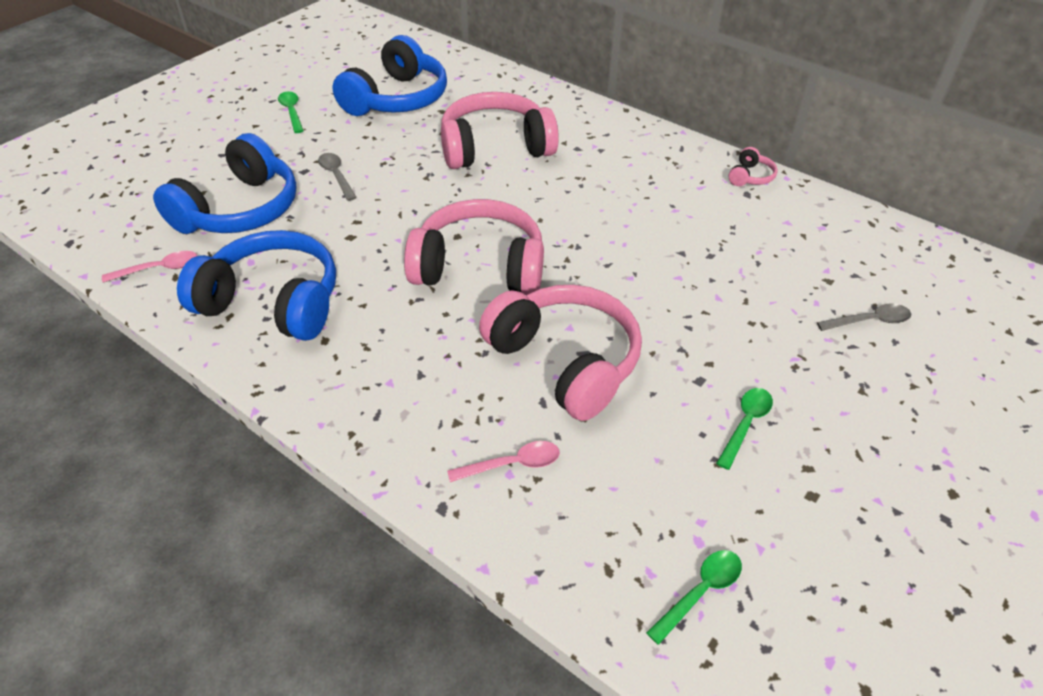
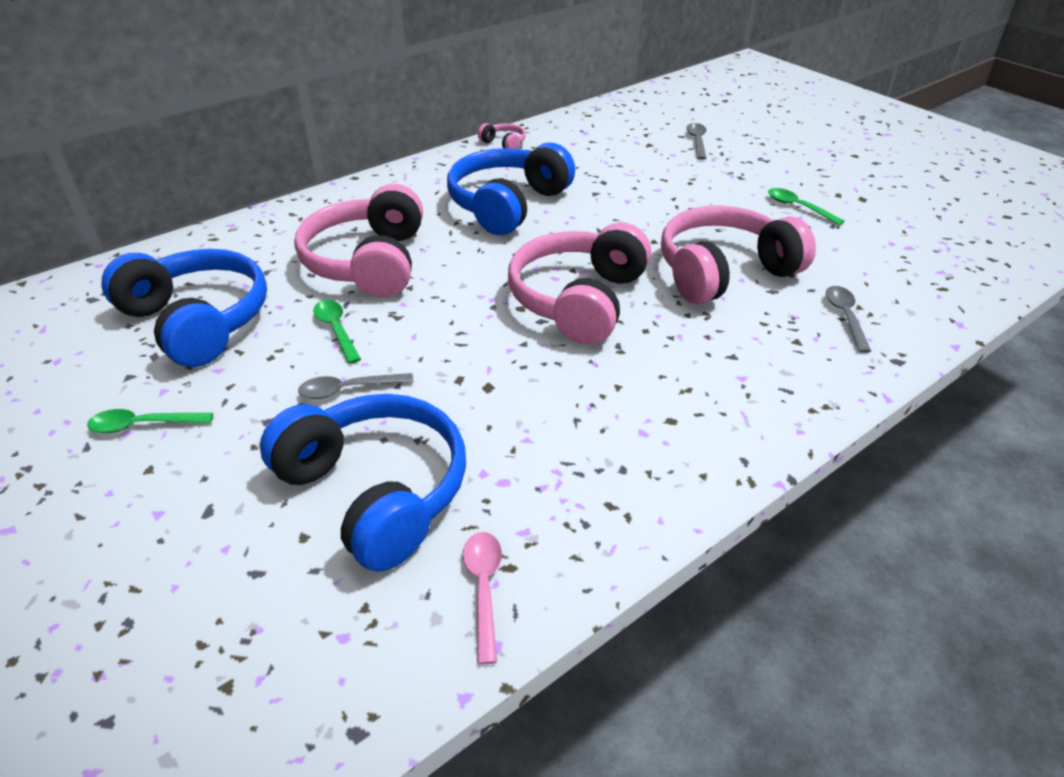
camera: 75 degrees left, 5 degrees down
blue headphones [177,230,336,341] -> blue headphones moved to [447,142,575,235]
pink spoon [447,441,560,482] -> grey spoon [826,286,871,353]
green spoon [646,550,742,645] -> green spoon moved to [313,300,361,364]

